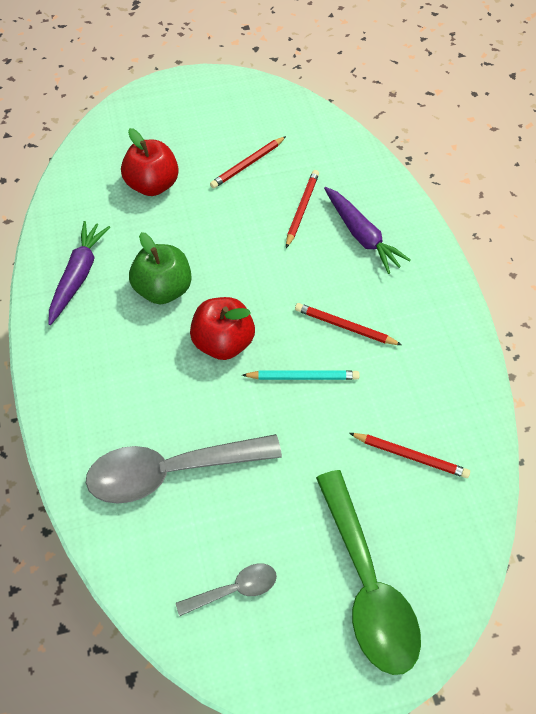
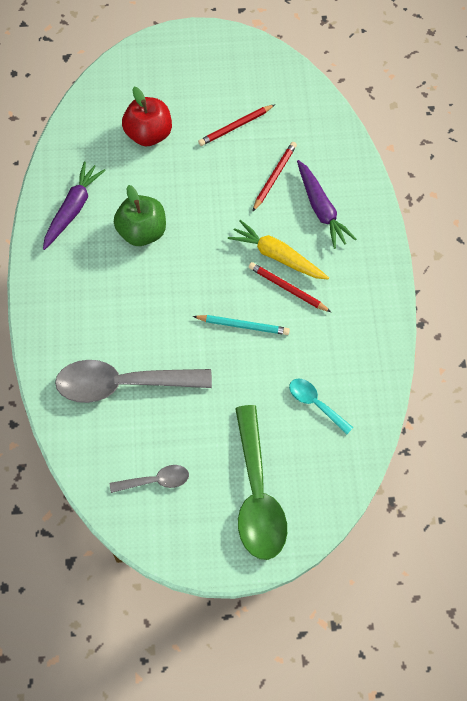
camera: 10 degrees right, 5 degrees up
red apple [190,297,255,360] -> none
red pencil [349,433,470,478] -> turquoise spoon [289,379,353,435]
none -> yellow carrot [228,220,329,280]

